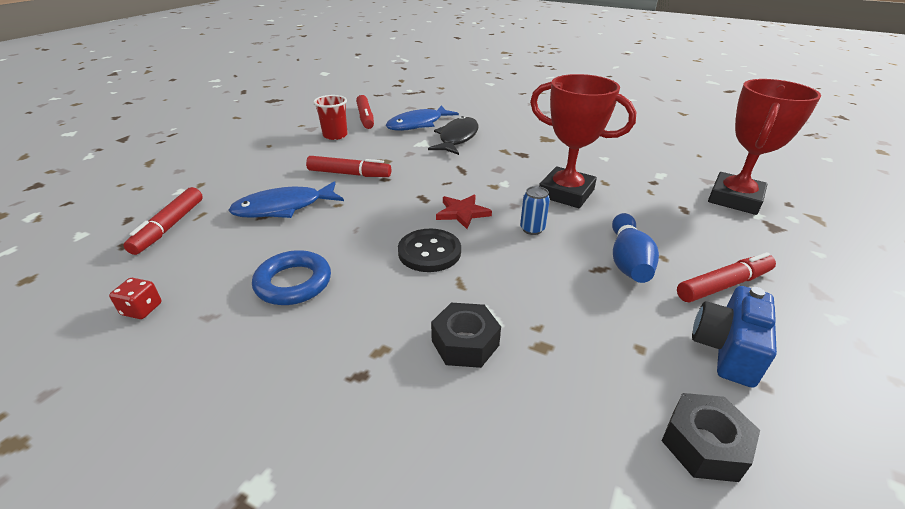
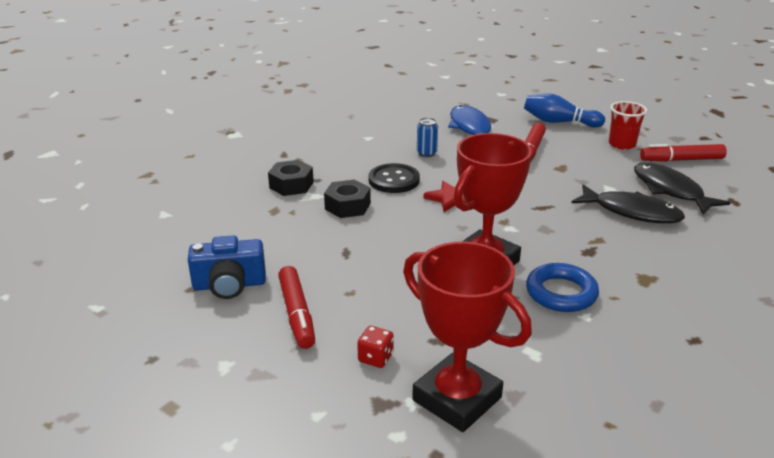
camera: 100 degrees right, 5 degrees down
red dice [109,278,162,319] -> red dice moved to [357,326,394,368]
red marker [123,187,203,255] -> none
blue ring [252,250,331,305] -> blue ring moved to [526,263,599,312]
blue fish [386,105,459,131] -> black fish [634,163,730,215]
blue can [520,186,550,235] -> blue can moved to [417,118,438,157]
blue bowling pin [612,213,659,283] -> blue bowling pin moved to [524,93,605,128]
black nut [662,393,760,482] -> black nut moved to [324,179,371,218]
blue camera [692,286,777,388] -> blue camera turned 135 degrees clockwise [188,235,266,299]

